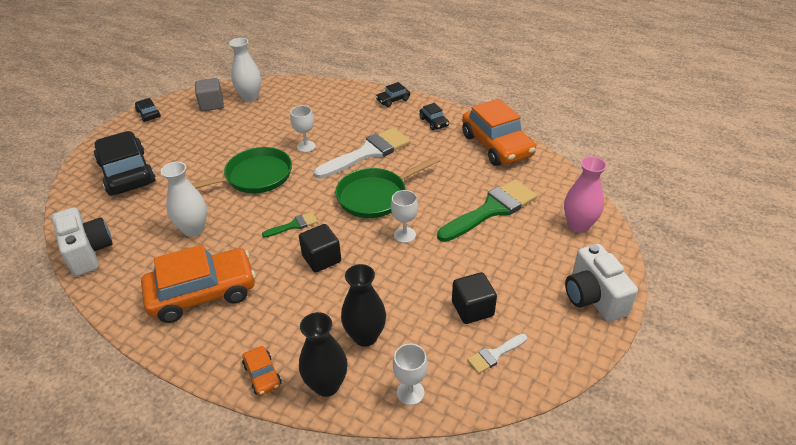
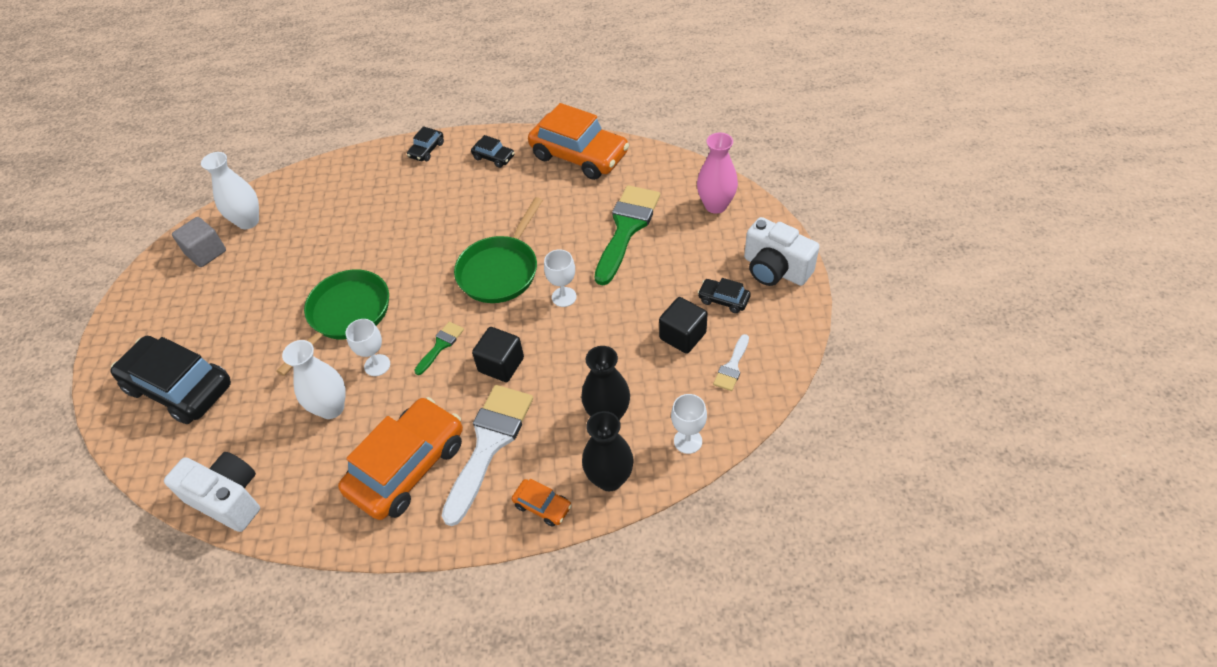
camera: 30 degrees left, 10 degrees up
black car [135,98,161,122] -> black car moved to [698,278,751,313]
white goblet [290,106,316,152] -> white goblet moved to [346,319,390,376]
white brush [314,127,410,179] -> white brush moved to [442,385,533,526]

